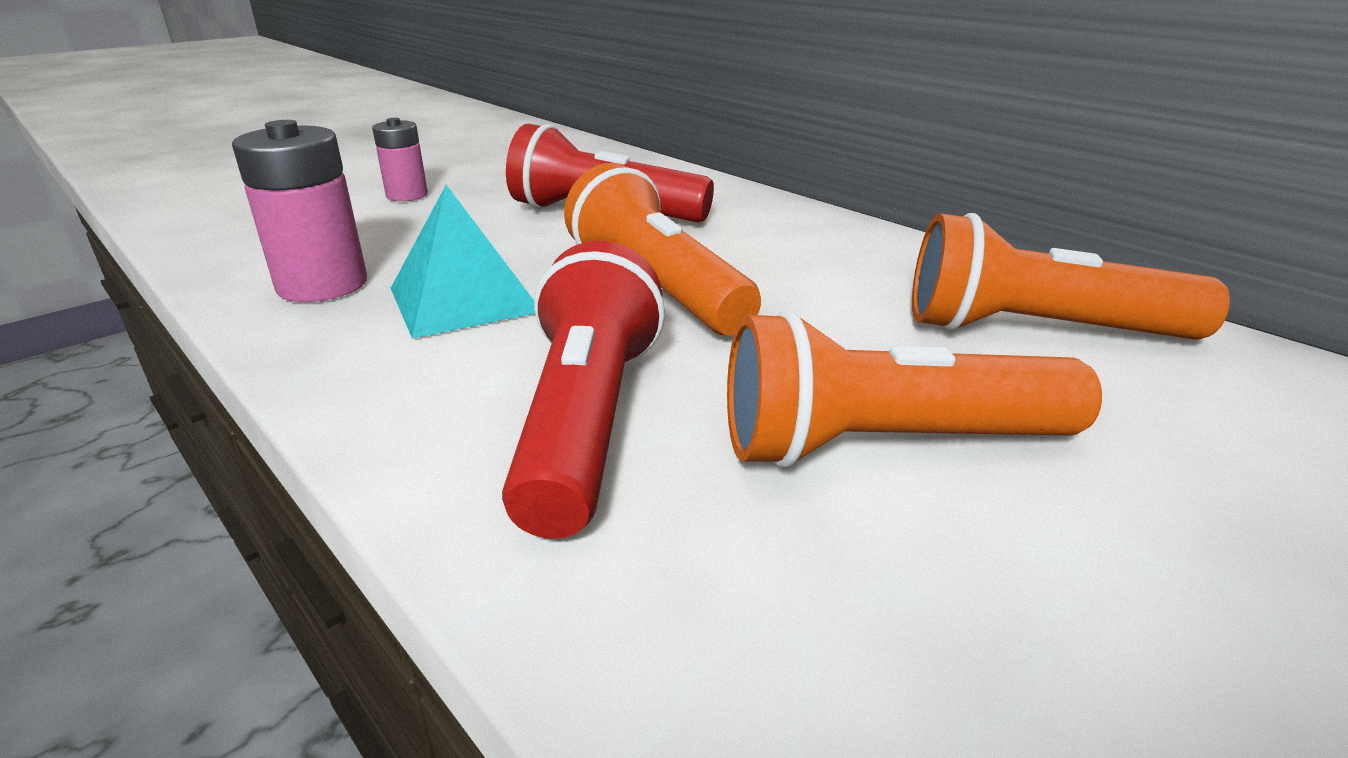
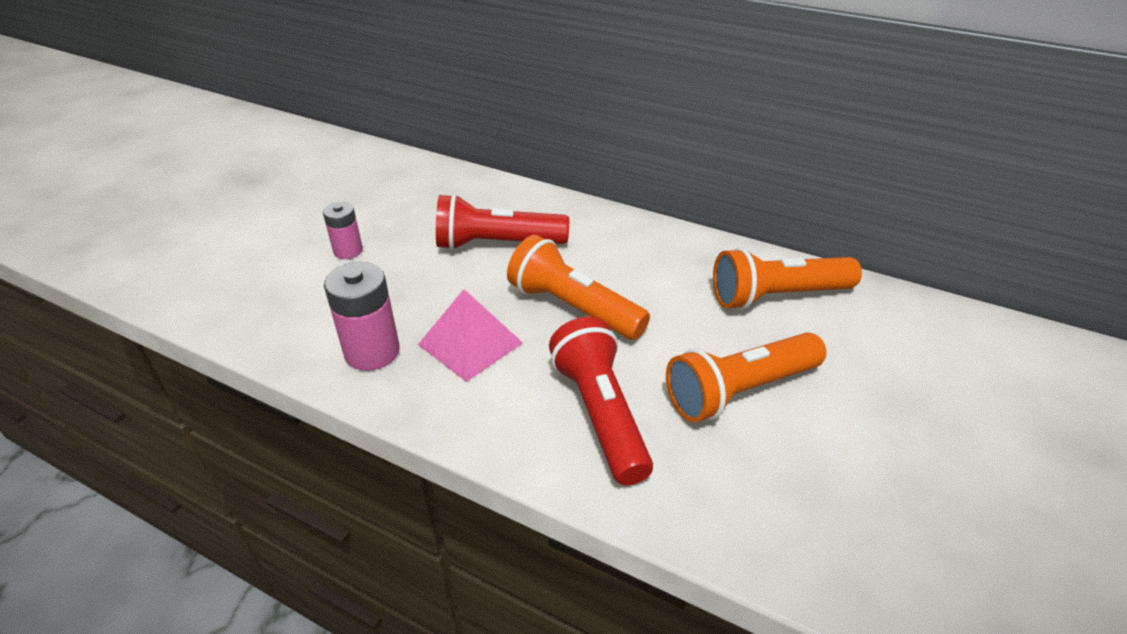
camera: 20 degrees left, 10 degrees up
turquoise pyramid [391,185,535,339] -> pink pyramid [418,289,523,382]

